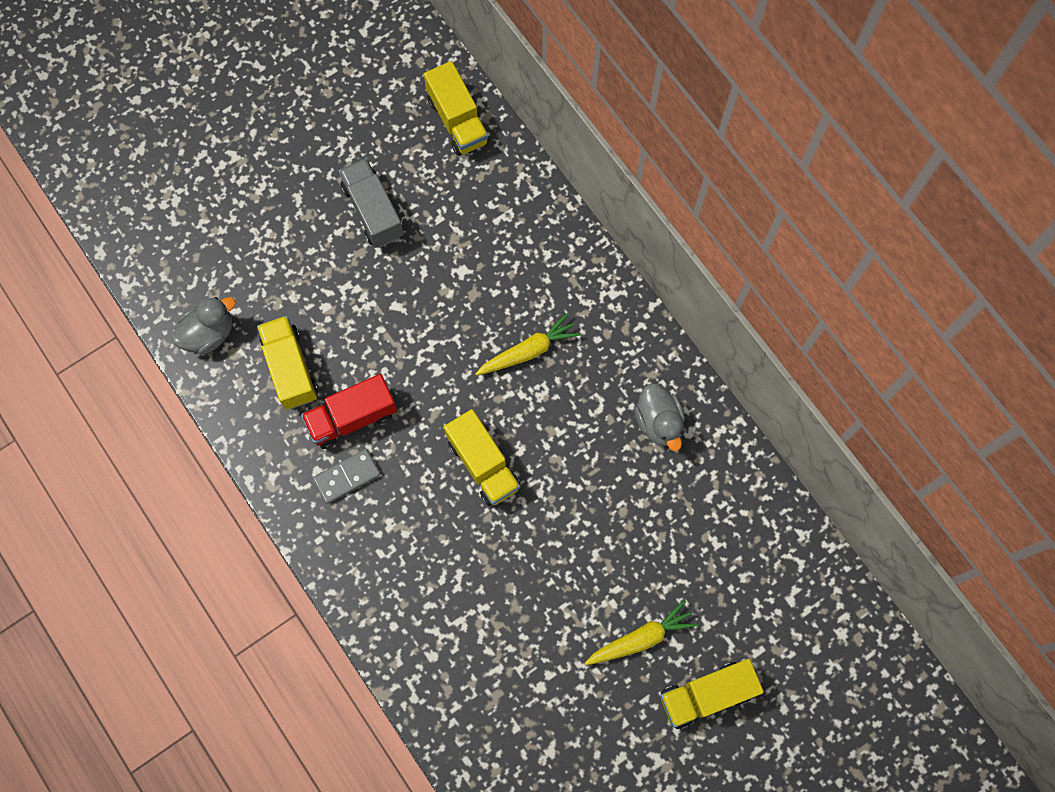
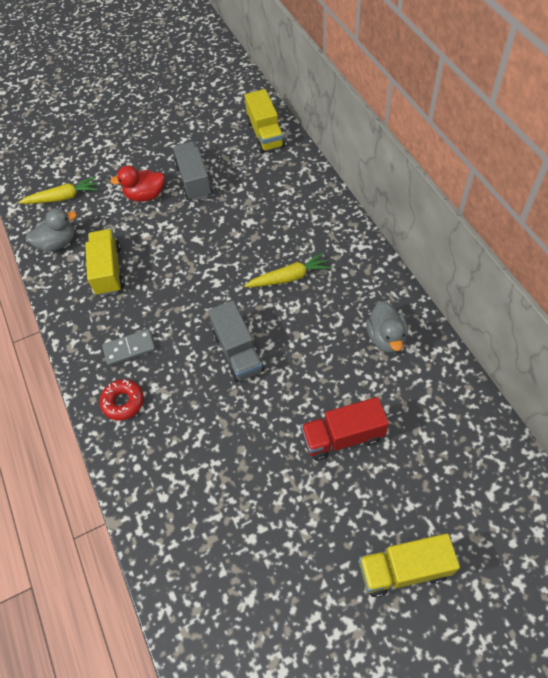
camera: 15 degrees right, 15 degrees down
red truck [301,374,397,449] -> red truck moved to [301,397,389,461]
yellow truck [444,409,520,506] -> grey truck [208,301,264,382]
yellow carrot [584,600,698,665] -> yellow carrot moved to [19,177,98,204]
none -> red donut [100,379,144,420]
none -> red duck [110,166,165,202]

